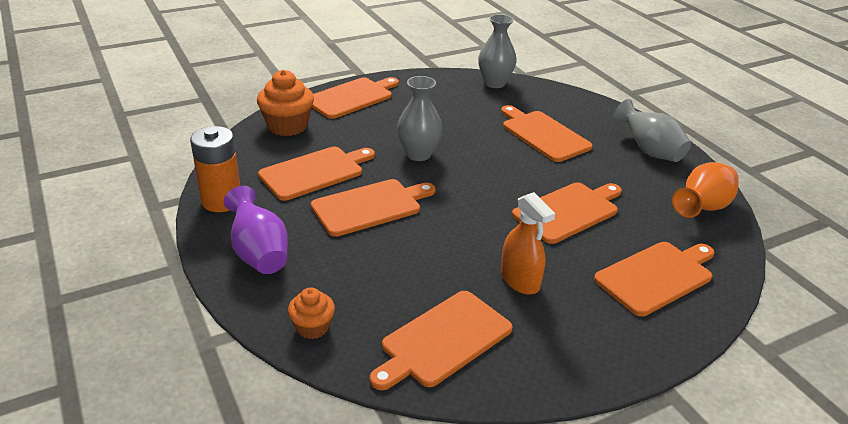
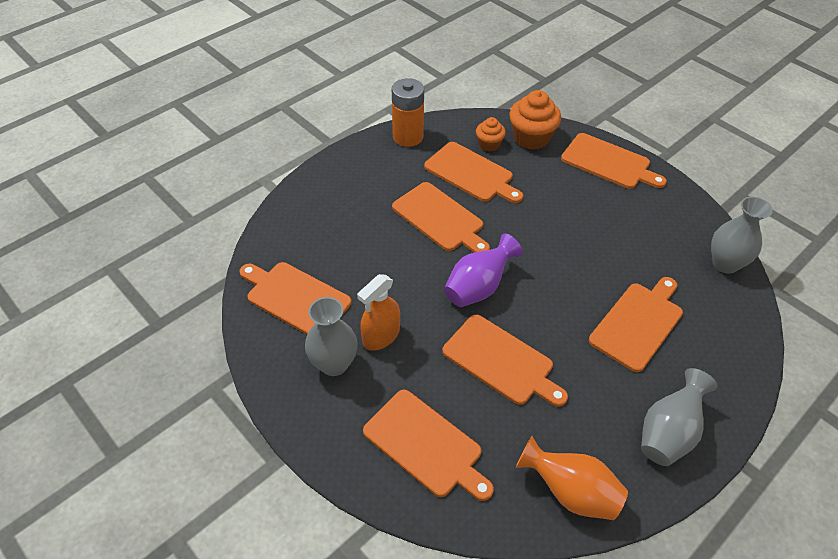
camera: 75 degrees right, 15 degrees up
purple vase [224,186,288,274] -> purple vase moved to [444,233,523,307]
orange cupcake [288,287,335,339] -> orange cupcake moved to [476,117,506,151]
grey vase [397,76,442,161] -> grey vase moved to [305,297,358,376]

